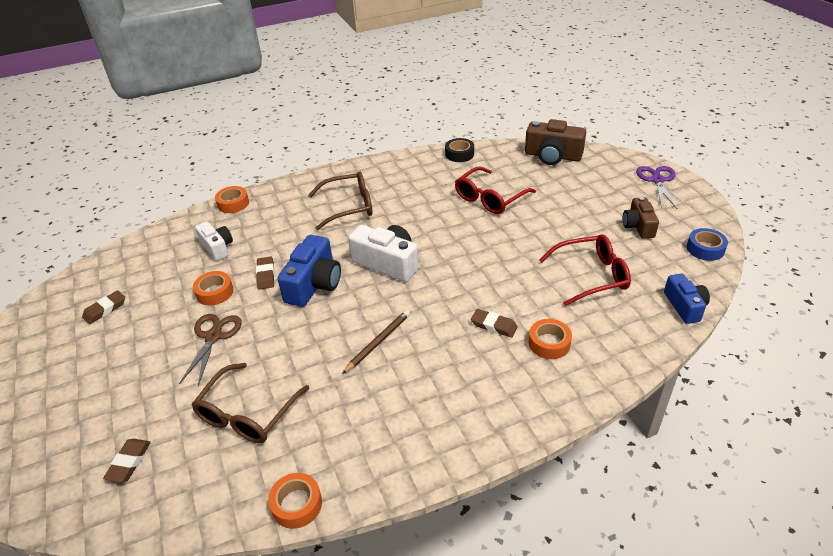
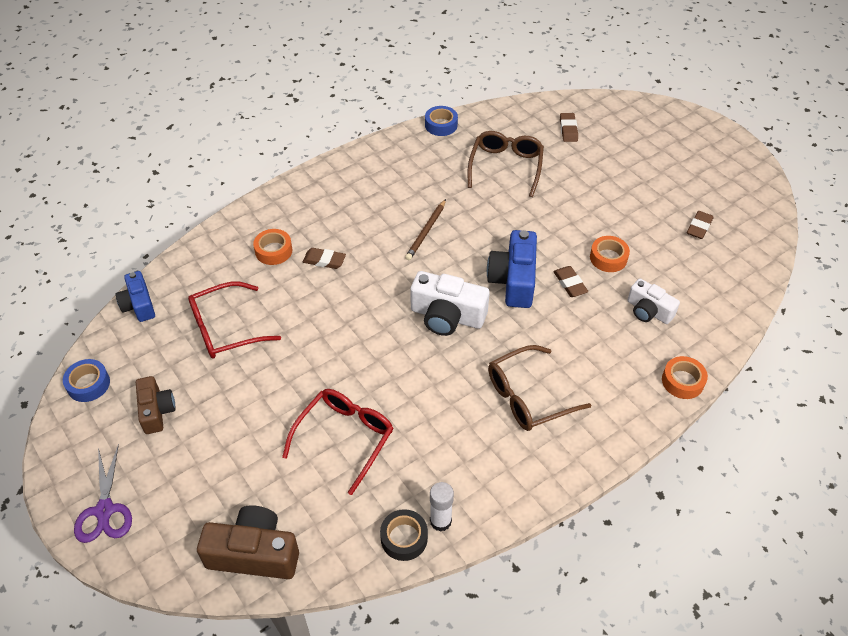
camera: 165 degrees right, 10 degrees up
brown scissors [179,314,242,386] -> none
orange tape [268,473,322,529] -> blue tape [425,106,458,136]
none -> white glue stick [430,482,454,532]

